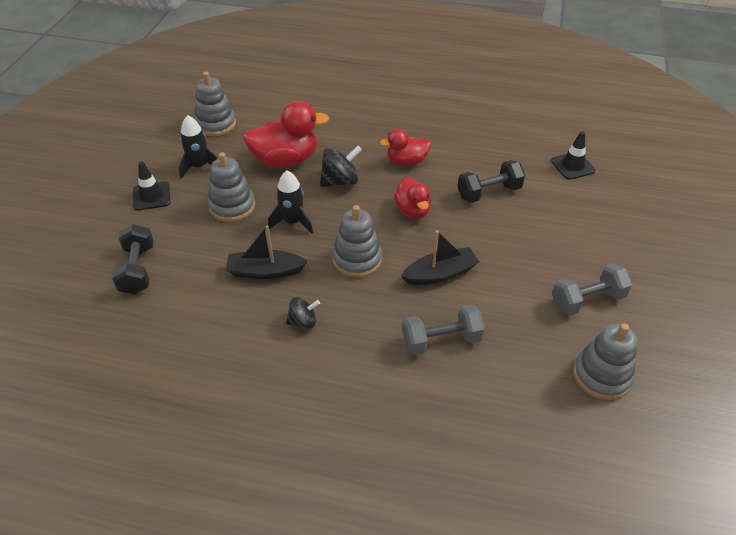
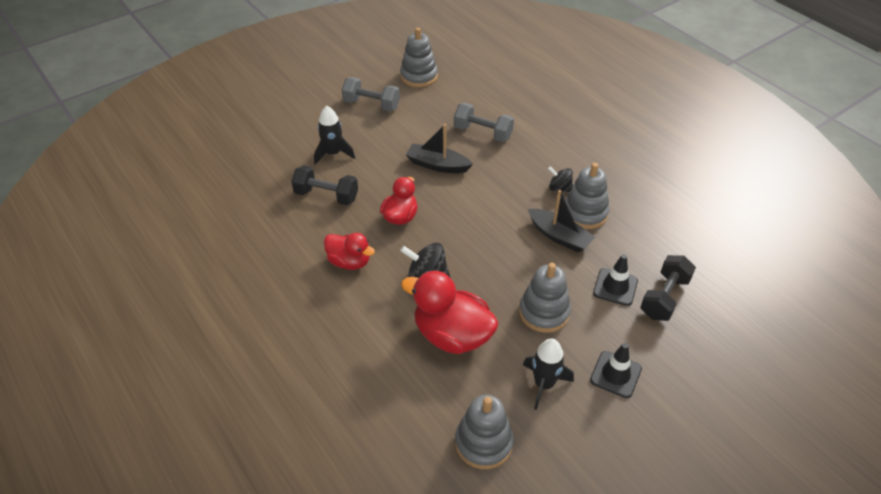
camera: 140 degrees left, 0 degrees up
black rocket [268,170,313,234] -> black rocket moved to [314,106,355,165]
grey stacking toy [332,205,382,278] -> grey stacking toy moved to [565,163,610,229]
black traffic cone [551,131,596,180] -> black traffic cone moved to [593,254,638,306]

